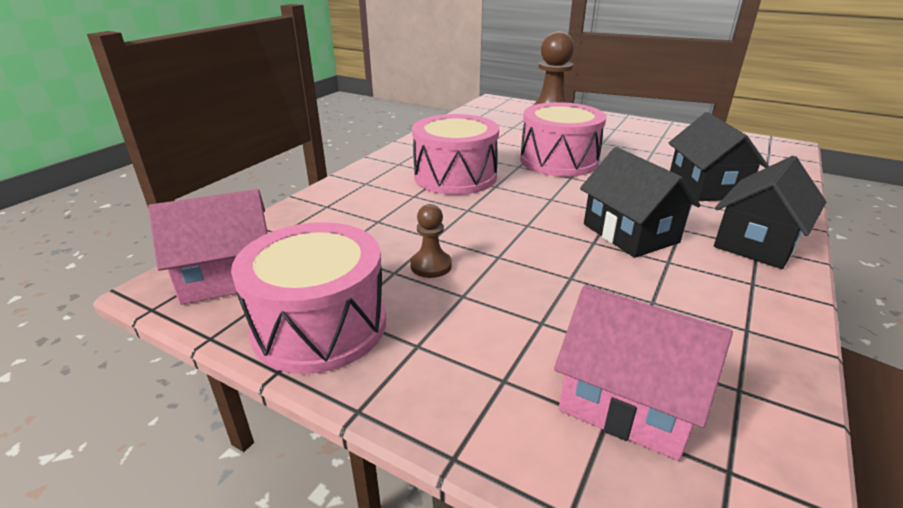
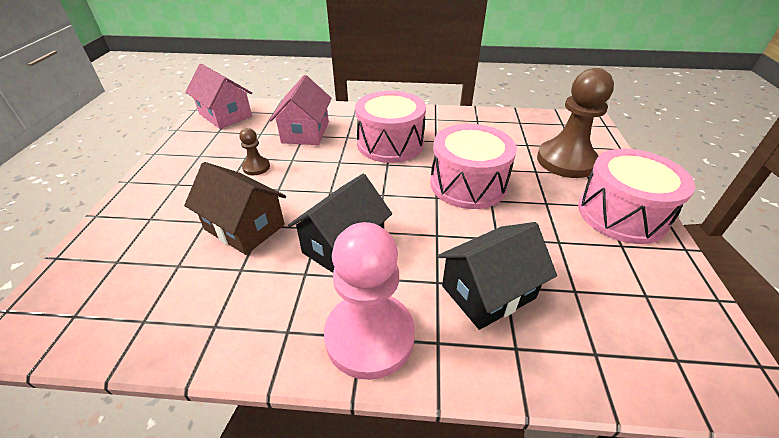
camera: 65 degrees right, 10 degrees up
pink drum [231,222,386,374] -> pink drum moved to [578,149,696,244]
pink house [554,285,733,461] -> pink house moved to [270,75,332,145]
black house [714,156,826,269] -> pink pawn [324,222,415,380]
none -> brown house [184,162,286,255]

